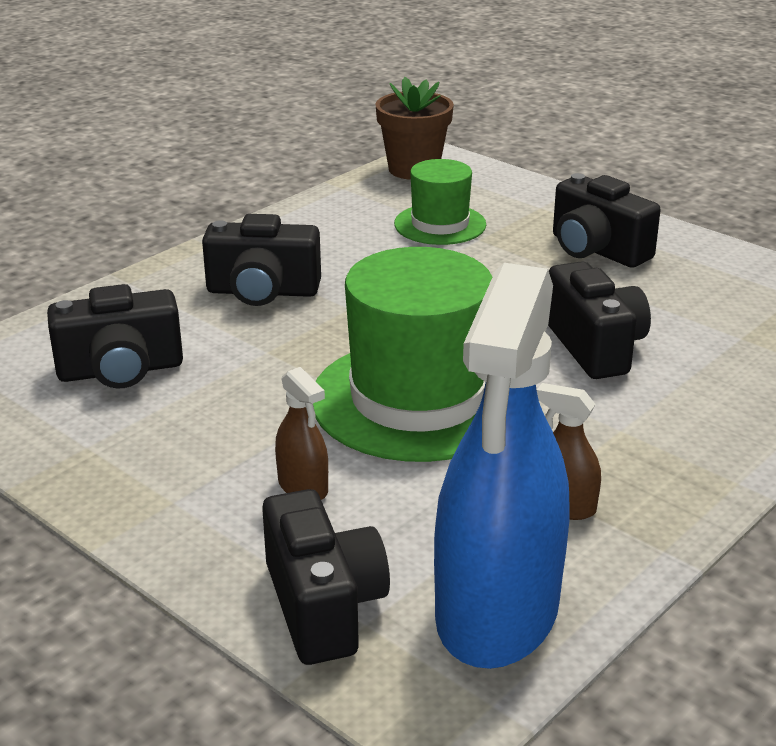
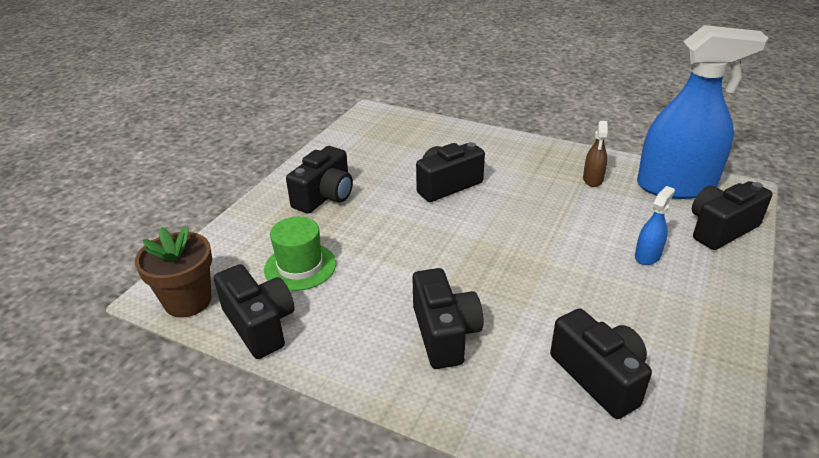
camera: 105 degrees left, 5 degrees up
brown spray bottle [275,367,328,500] -> blue spray bottle [635,186,675,265]
green hat [313,247,492,462] -> none
none -> black camera [214,264,295,359]

